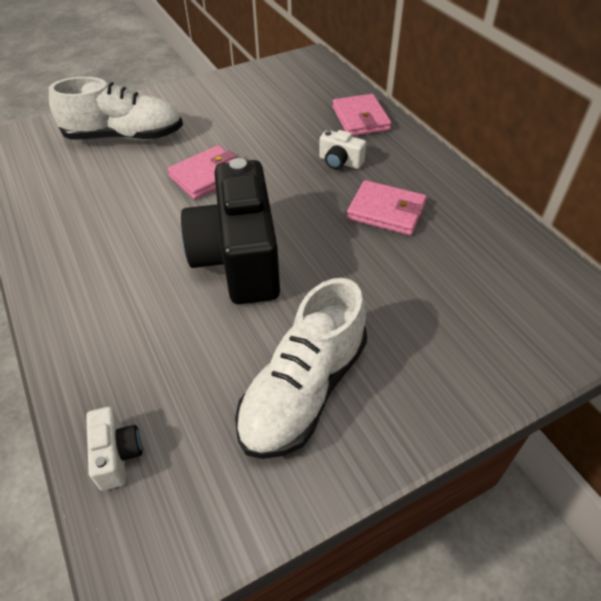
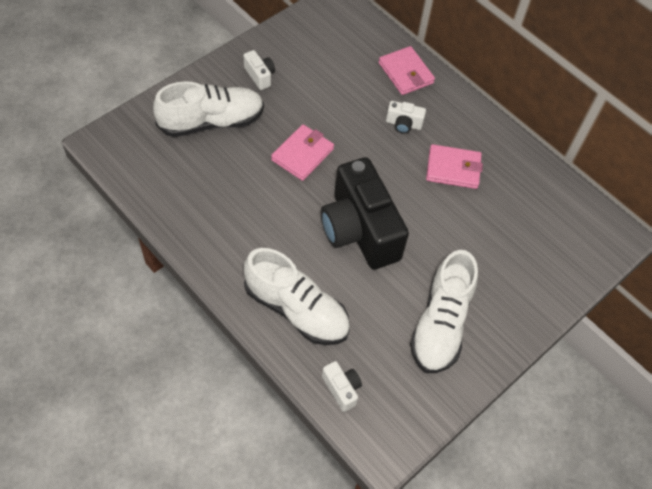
camera: 20 degrees left, 10 degrees up
none -> white camera [243,50,275,90]
none -> white shoe [244,248,350,345]

